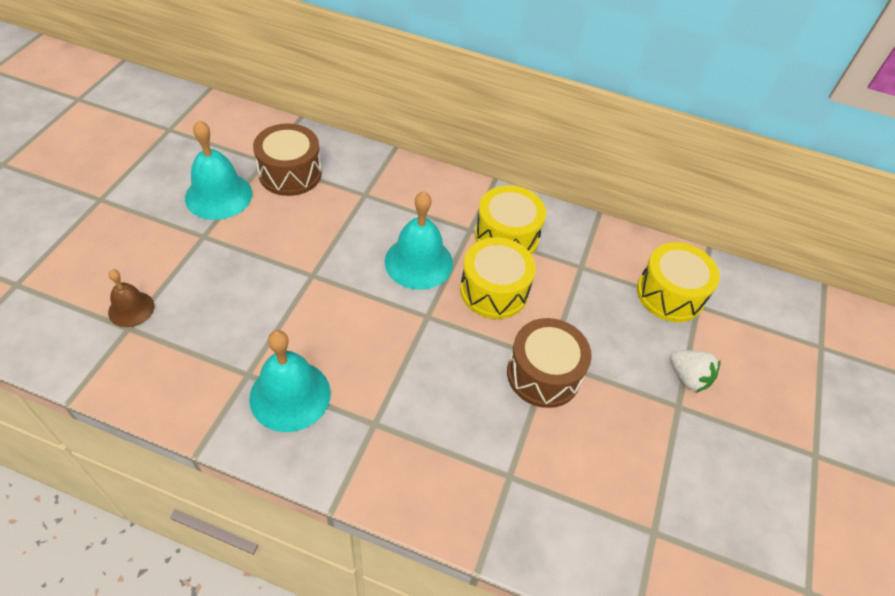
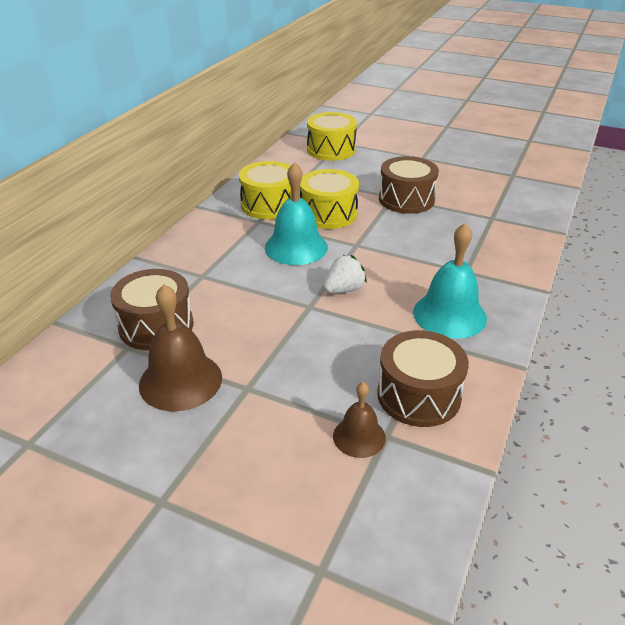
camera: 80 degrees left, 15 degrees down
turquoise bell [185,120,252,220] -> brown bell [139,284,222,411]
white strawberry [671,350,721,393] -> white strawberry moved to [324,255,367,293]
none -> brown drum [377,330,469,427]

